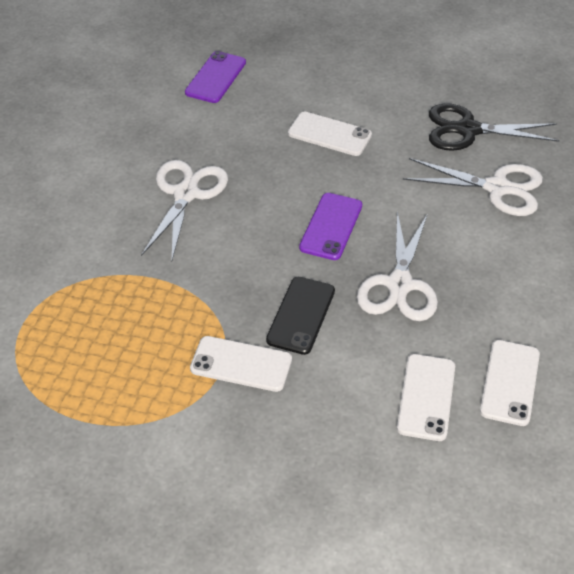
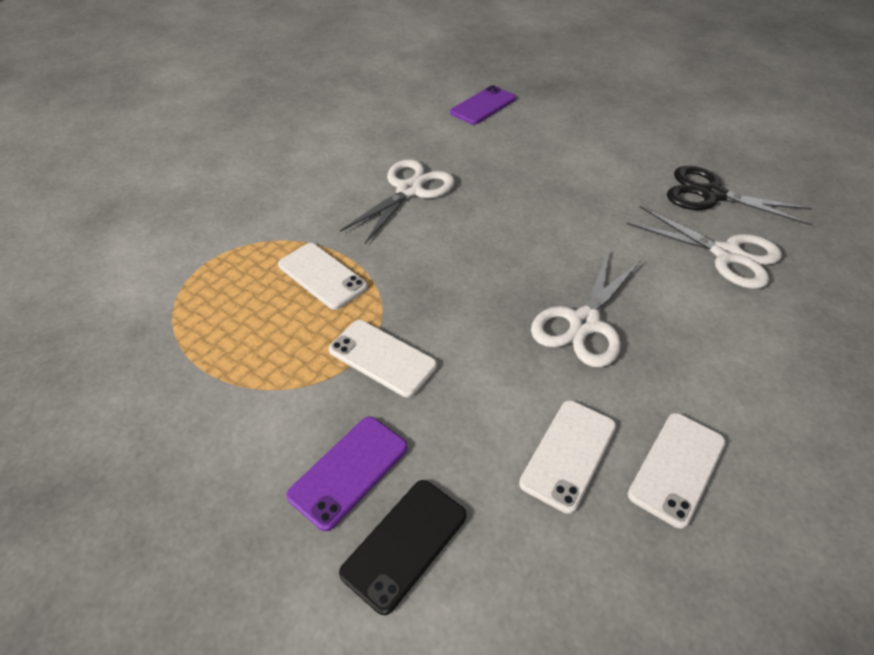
camera: 20 degrees right, 0 degrees up
black phone [266,277,335,355] -> black phone moved to [339,480,466,615]
white phone [288,112,372,156] -> white phone moved to [278,243,368,310]
purple phone [299,193,362,260] -> purple phone moved to [286,416,408,531]

